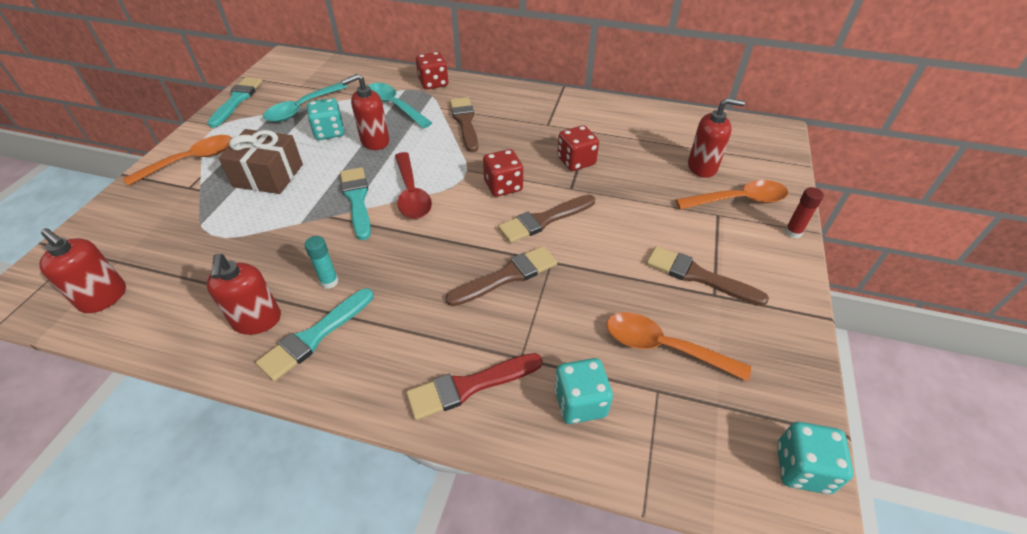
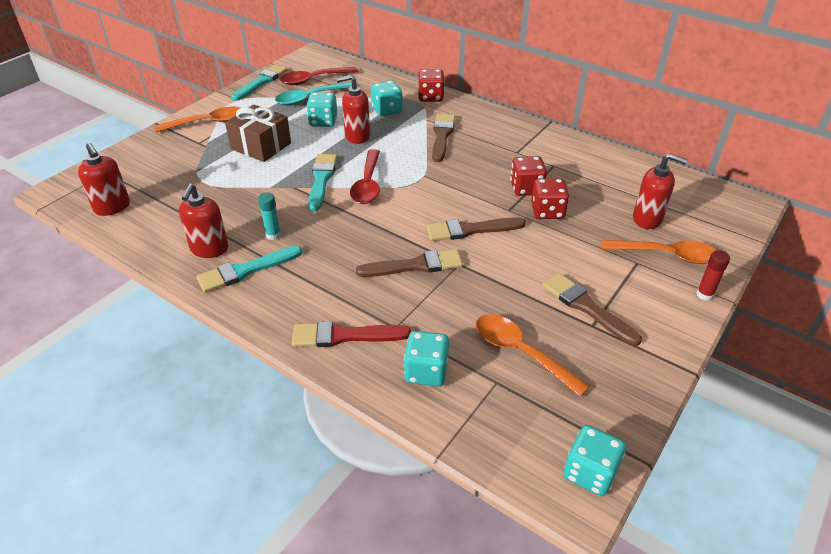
camera: 20 degrees right, 5 degrees down
turquoise spoon [368,83,432,128] -> turquoise dice [371,81,403,117]
red dice [483,149,523,197] -> red dice moved to [531,178,569,219]
none -> red spoon [280,67,358,85]

